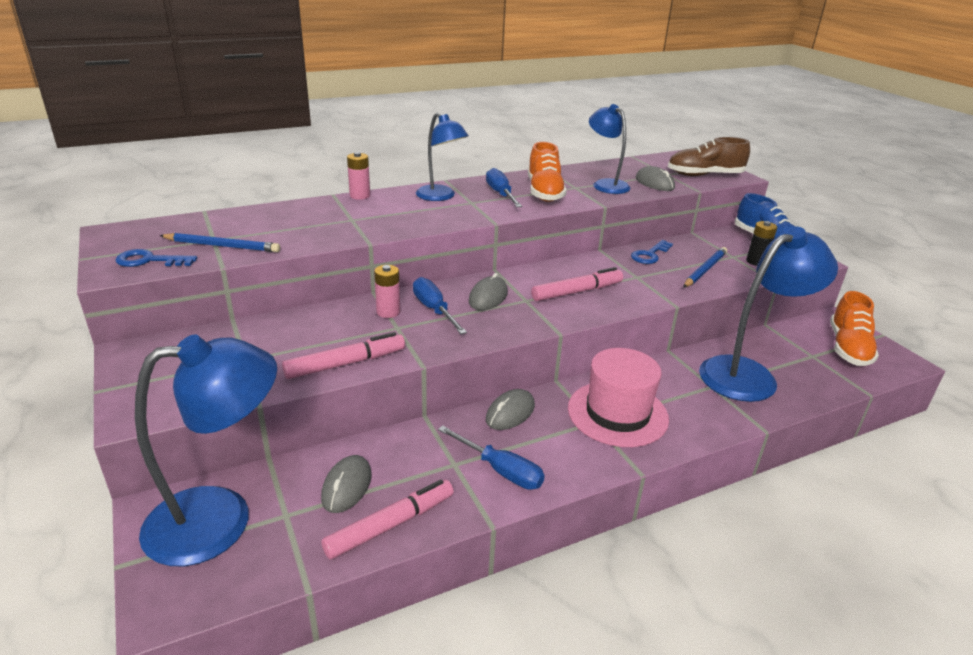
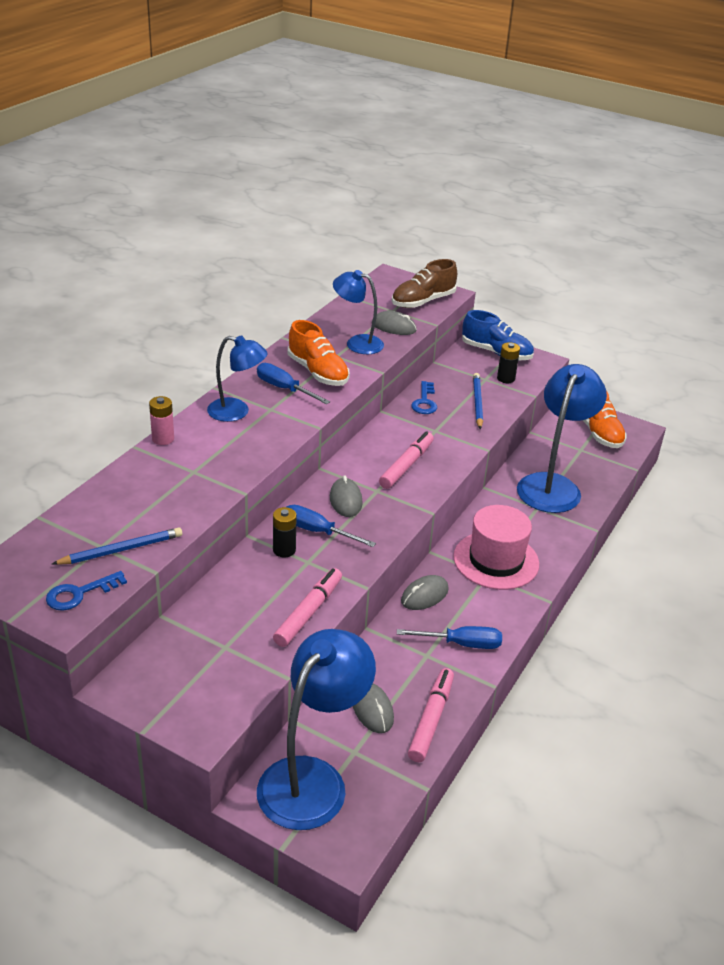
camera: 35 degrees left, 5 degrees up
pink battery [374,265,400,318] -> black battery [273,507,297,557]
grey mouse [486,389,535,430] -> grey mouse turned 45 degrees clockwise [401,575,449,610]

